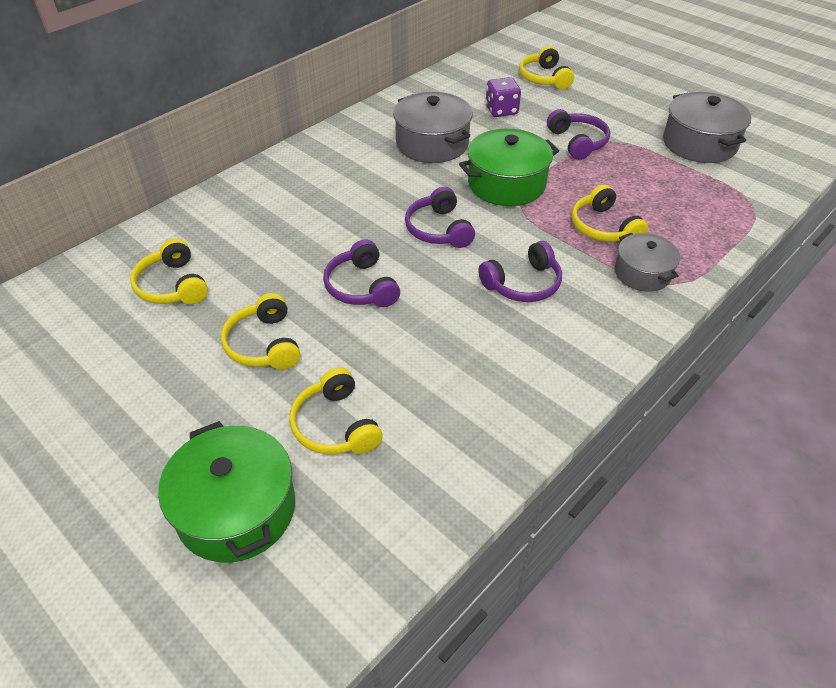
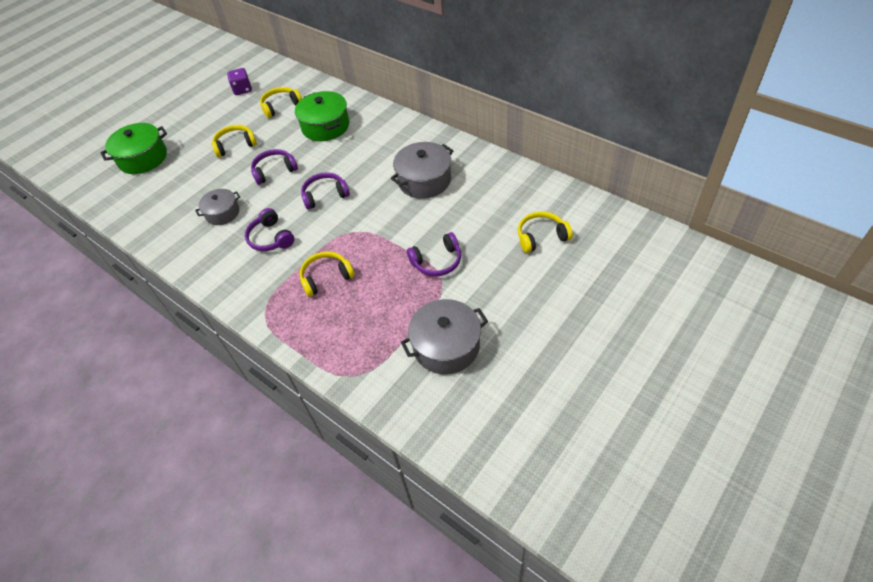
camera: 90 degrees right, 5 degrees up
yellow headphones [289,367,383,454] -> none
green pot [459,129,559,206] -> green pot moved to [295,91,349,141]
purple dice [485,77,521,117] -> purple dice moved to [227,68,252,95]
grey pot [615,233,680,292] -> grey pot moved to [195,189,240,225]

